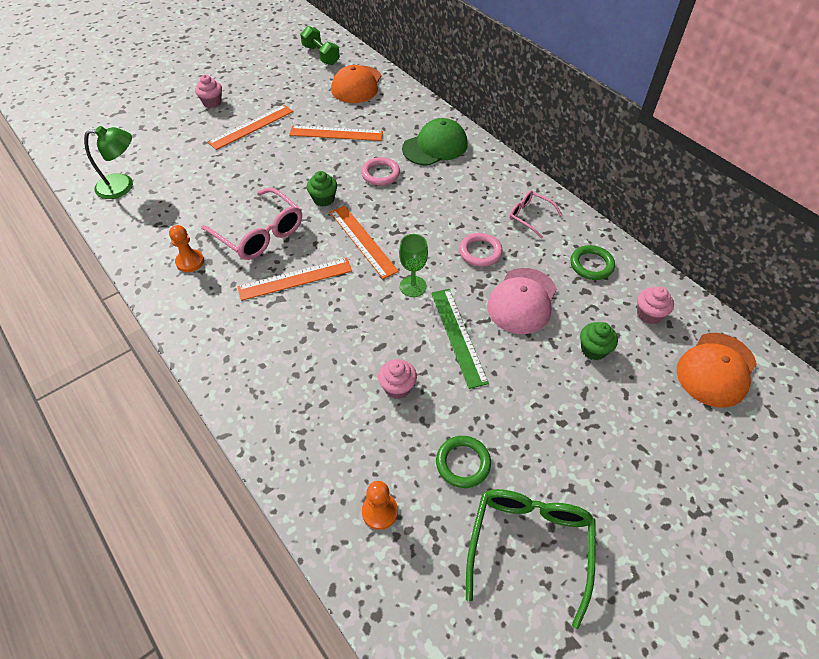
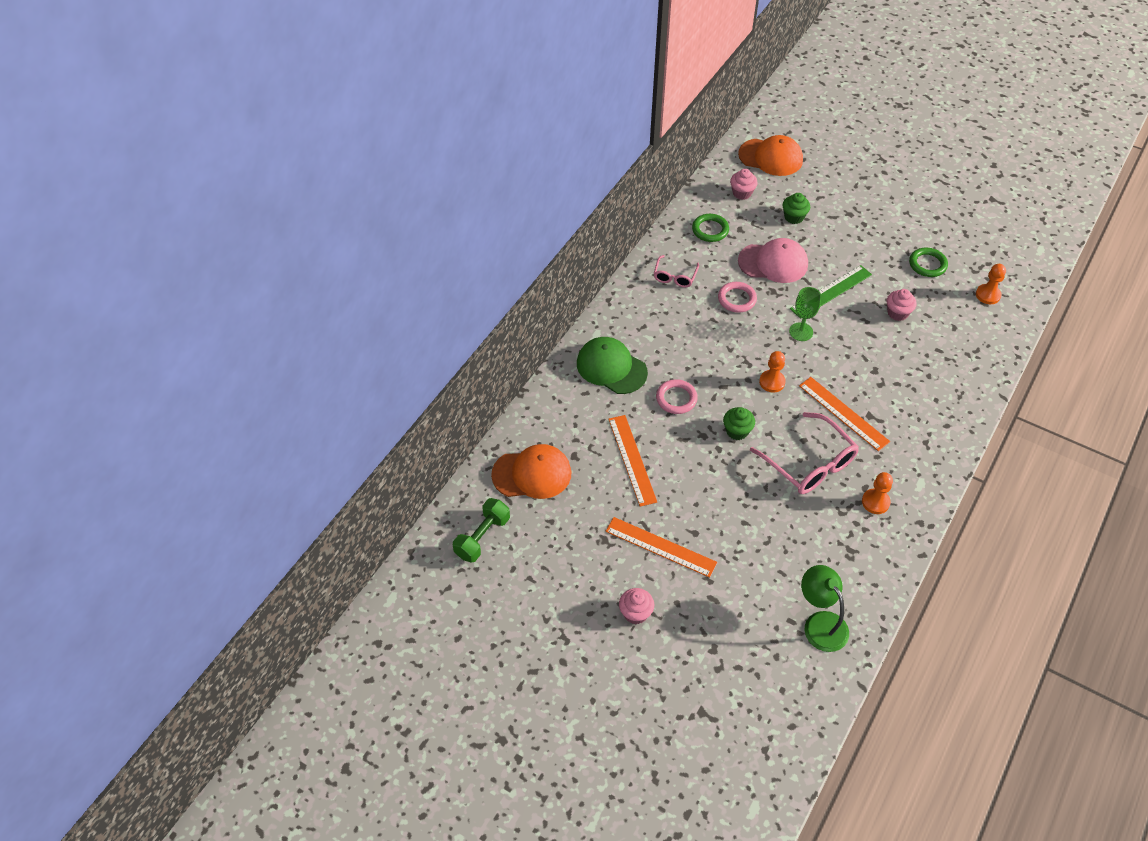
camera: 110 degrees left, 0 degrees up
pink glasses [201,187,302,260] -> pink glasses turned 120 degrees clockwise [750,412,859,494]
orange ruler [330,206,399,279] -> orange pawn [759,351,786,393]
green glasses [466,489,595,629] -> none

